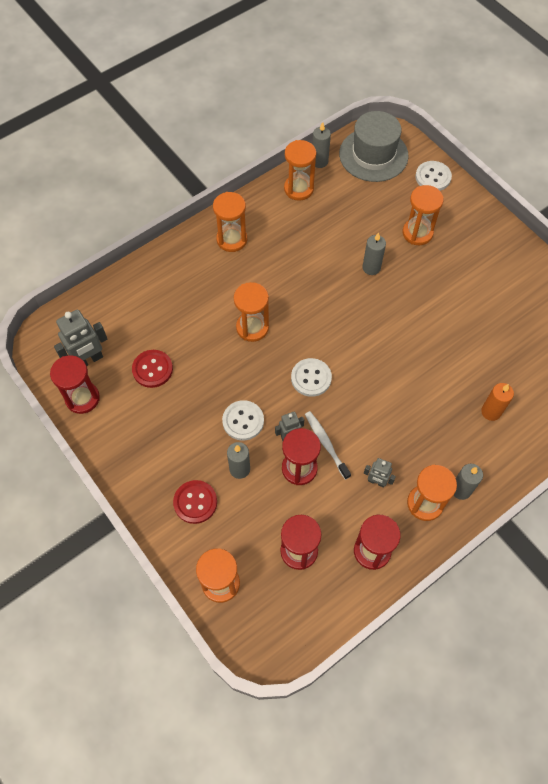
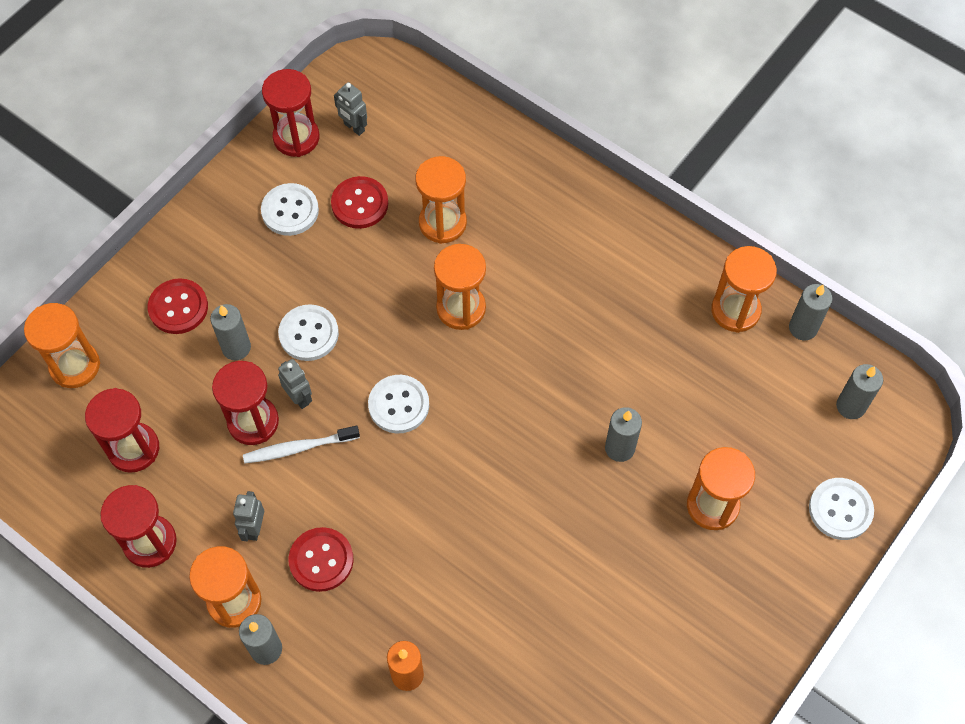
camera: 75 degrees right, 0 degrees up
grey robot [54,310,107,366] -> grey robot [334,82,367,136], size x0.58
orange hourglass [213,192,247,252] -> orange hourglass moved to [415,156,467,244]
white toothbrush [305,411,351,480] -> white toothbrush turned 150 degrees counterclockwise [243,426,360,464]
grey hat [339,111,408,182] -> grey candle [836,364,883,419]
none -> white button [261,183,319,236]
none -> red button [289,527,354,592]

